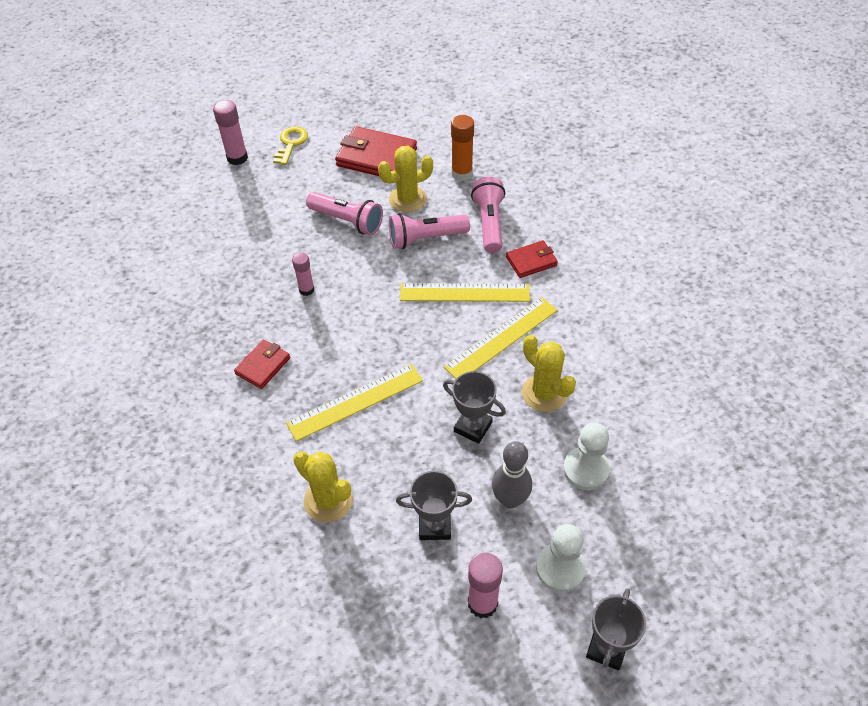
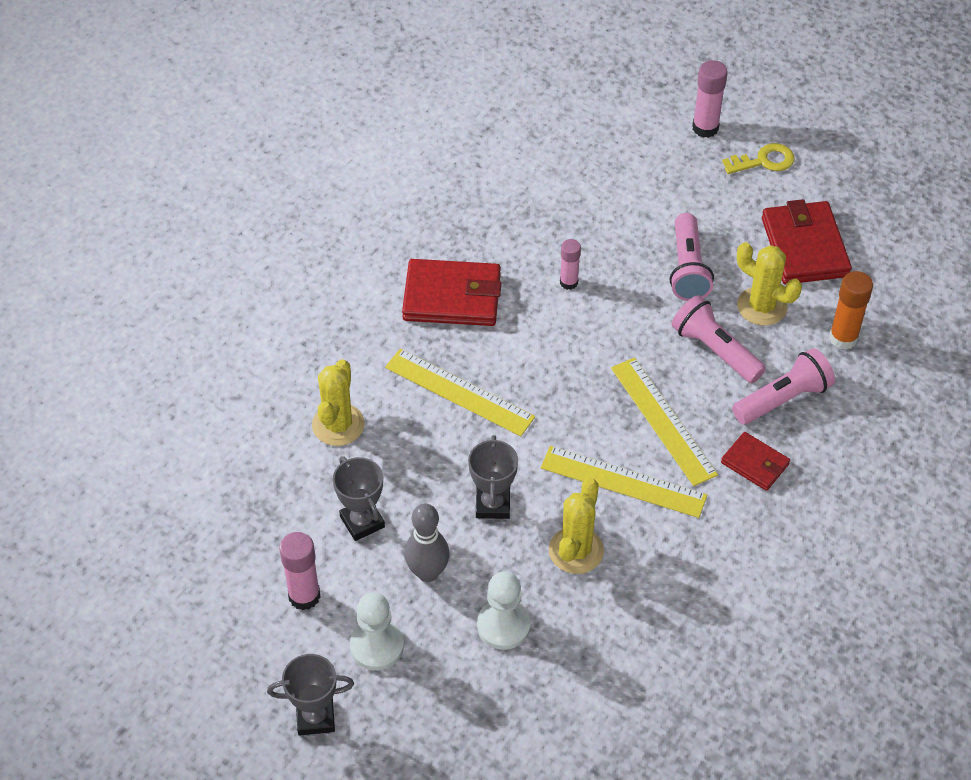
camera: 60 degrees right, 0 degrees up
red wallet [234,340,290,389] -> red wallet [402,259,502,326], size x1.78

